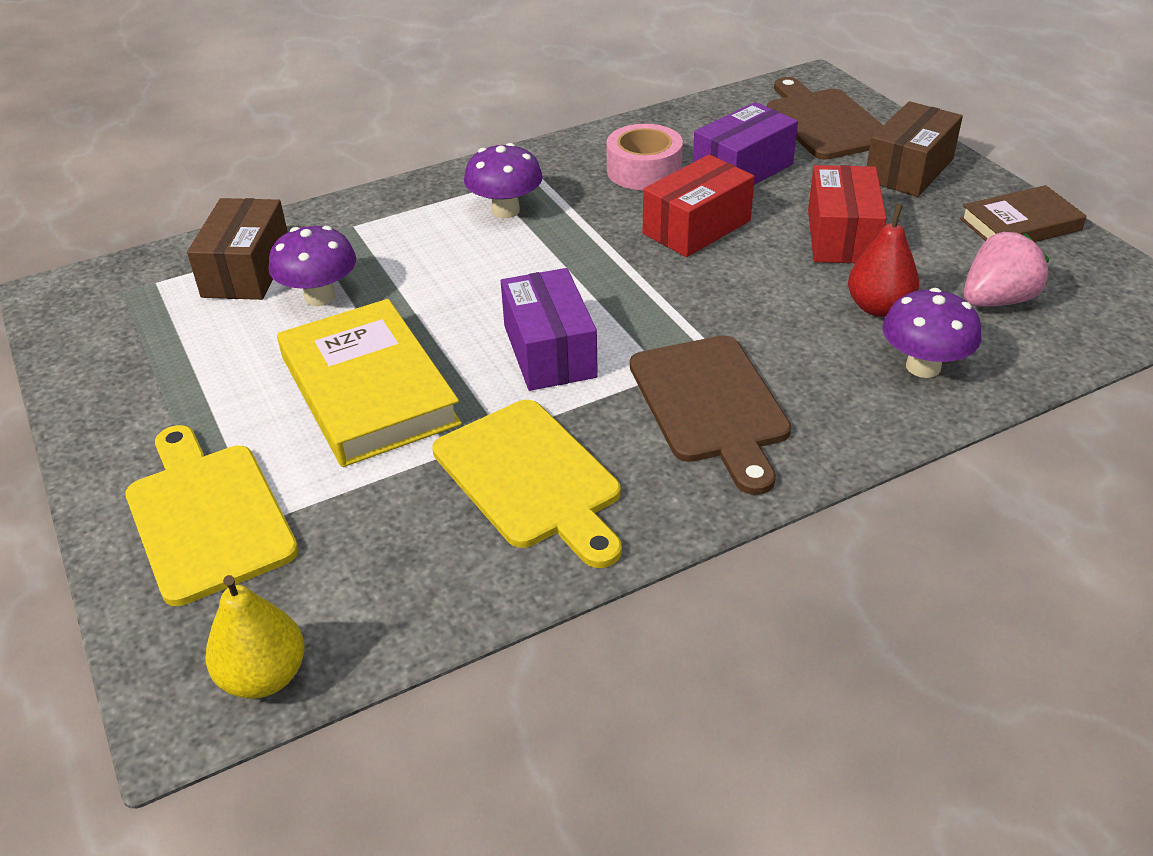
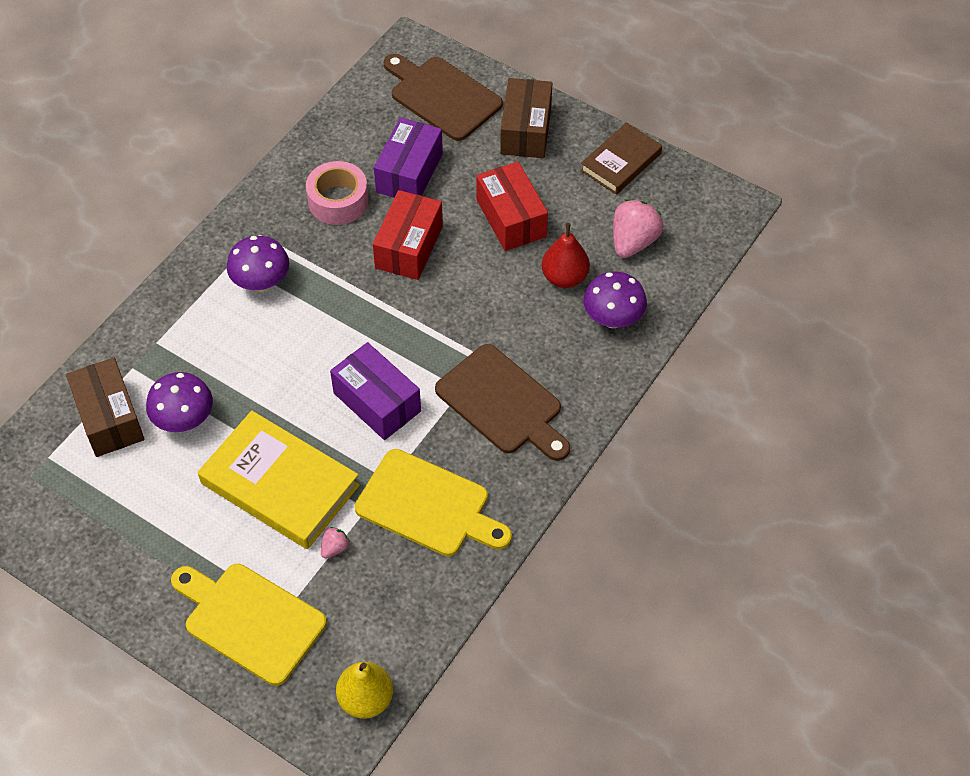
camera: 30 degrees left, 15 degrees up
none -> pink strawberry [321,527,350,559]

